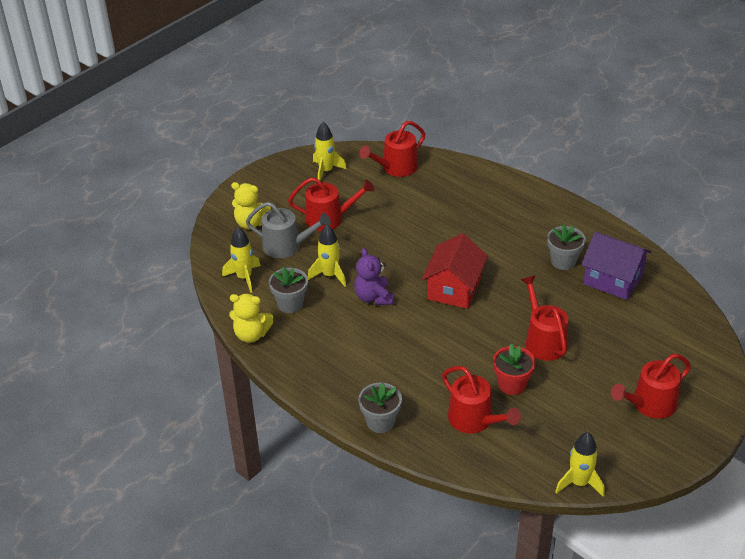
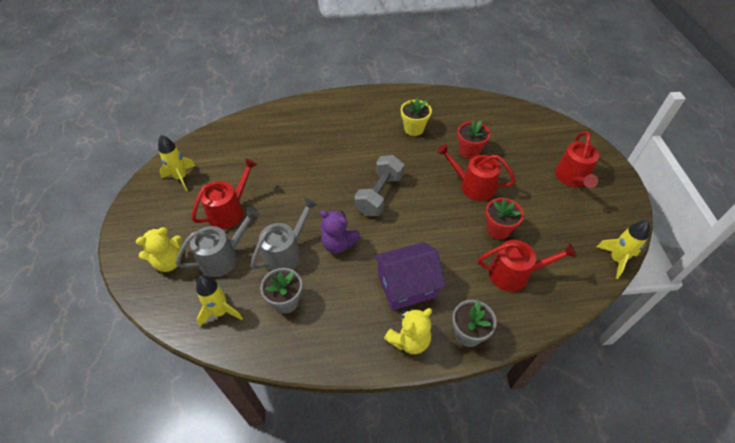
camera: 50 degrees left, 10 degrees up
yellow teddy bear [229,294,273,343] -> yellow teddy bear moved to [384,308,432,354]
yellow rocket [308,225,346,287] -> grey watering can [251,198,318,271]
red watering can [360,121,425,177] -> none
red house [422,233,488,309] -> grey dumbbell [355,155,404,216]
grey flower pot [547,224,586,270] -> yellow flower pot [401,98,432,136]
purple house [581,232,652,300] -> purple house moved to [374,242,446,311]
none -> red flower pot [457,120,490,159]

